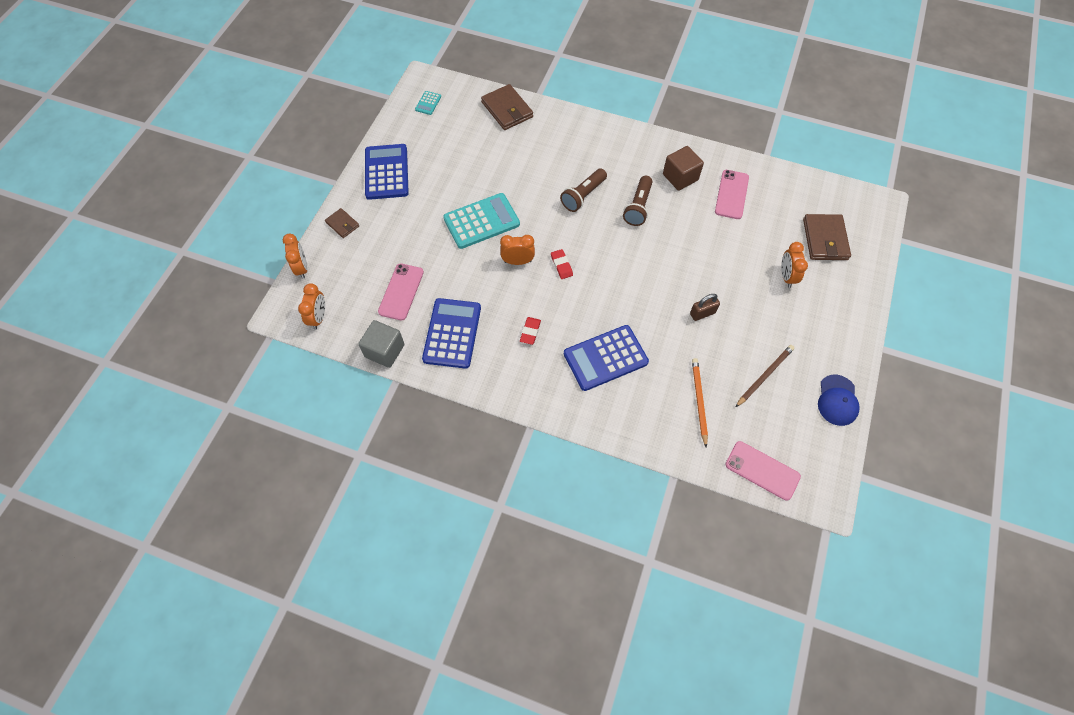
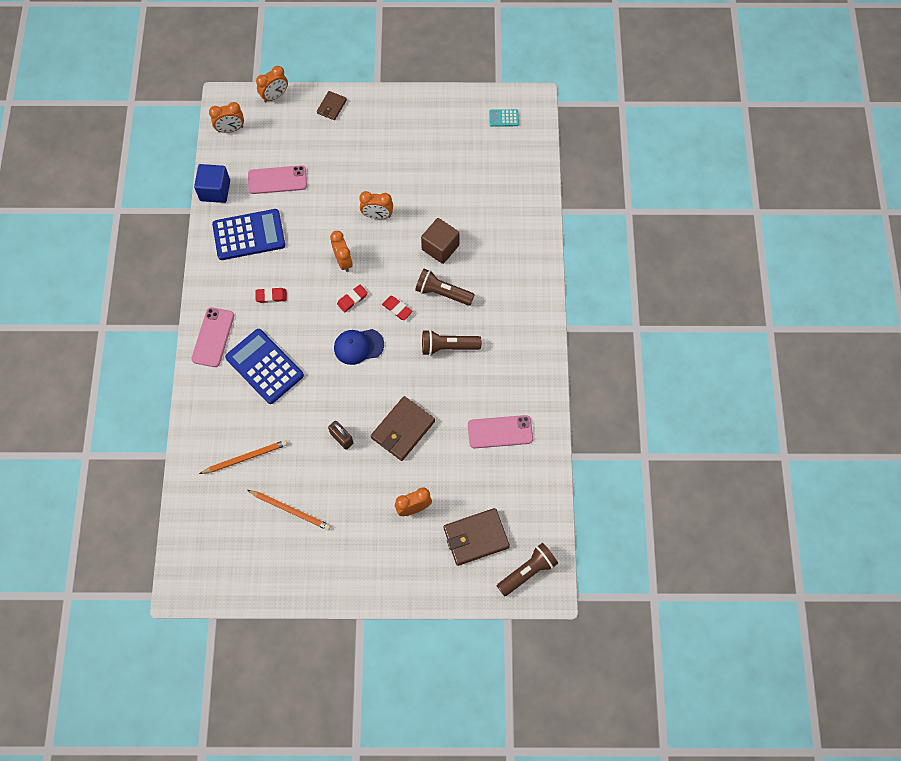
camera: 70 degrees right, 5 degrees up
grey cube [358,320,404,368] -> blue cube [194,164,230,203]
blue calculator [365,144,409,200] -> none
turquoise calculator [443,193,520,249] -> orange clock [359,191,393,219]
brown wallet [481,84,533,130] -> brown wallet moved to [371,396,435,461]
brown cube [663,146,704,191] -> brown cube moved to [421,218,460,264]
pink phone [725,441,801,501] -> pink phone moved to [191,307,234,367]
brown pencil [735,345,795,408] -> orange pencil [248,490,331,530]
blue cap [818,375,860,426] -> blue cap moved to [334,329,384,365]
none -> red eraser [382,296,413,320]
none -> brown flashlight [497,543,558,596]

